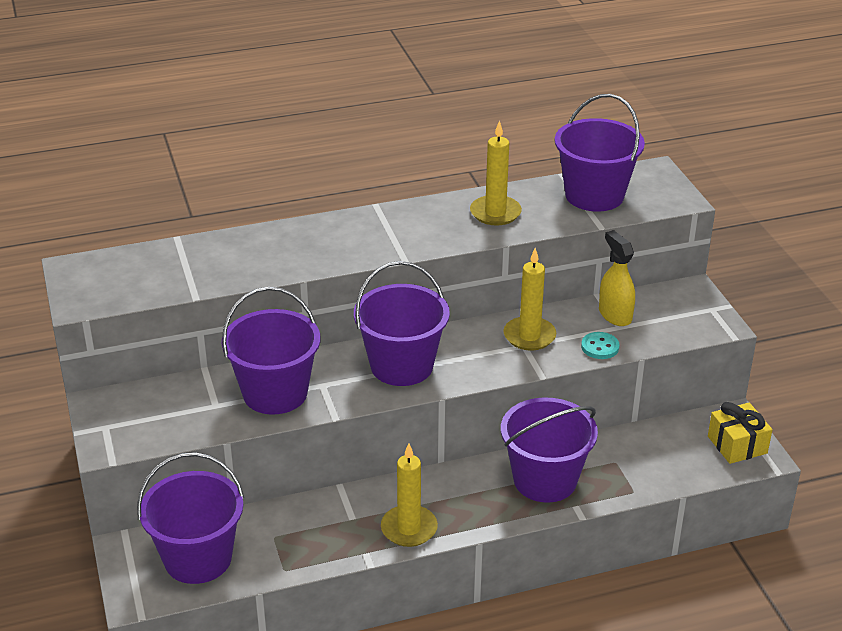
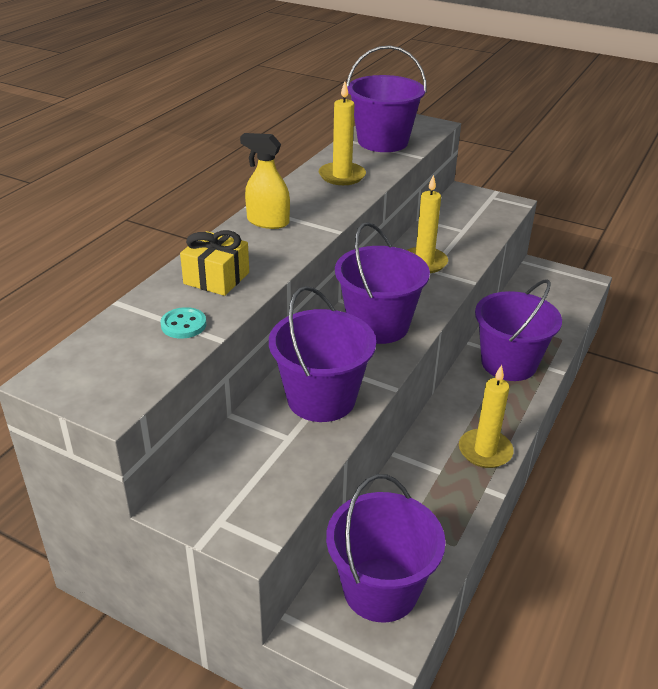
camera: 45 degrees left, 0 degrees up
turquoise button [581,332,619,359] -> turquoise button moved to [160,307,207,339]
yellow spray bottle [599,230,635,326] -> yellow spray bottle moved to [240,133,290,229]
yellow gift [708,402,772,464] -> yellow gift moved to [180,230,249,296]

